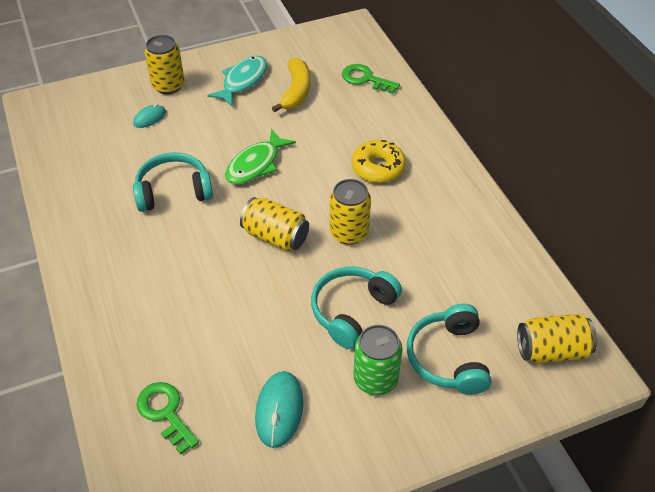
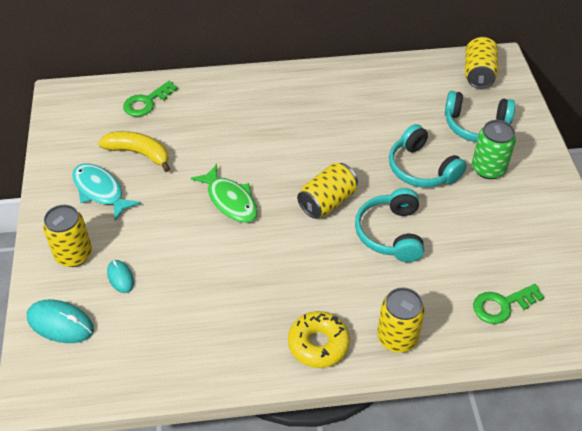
camera: 75 degrees left, 0 degrees up
turquoise headphones [133,152,213,212] -> turquoise headphones moved to [355,188,424,262]
turquoise mouse [255,371,303,448] -> turquoise mouse moved to [27,300,94,343]
yellow can [330,179,371,245] -> yellow can moved to [377,287,425,353]
yellow donut [352,140,406,183] -> yellow donut moved to [288,311,350,368]

